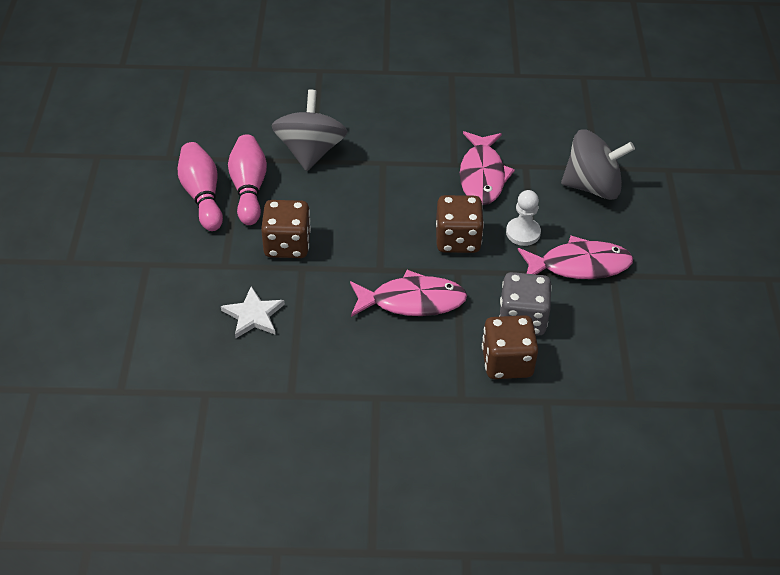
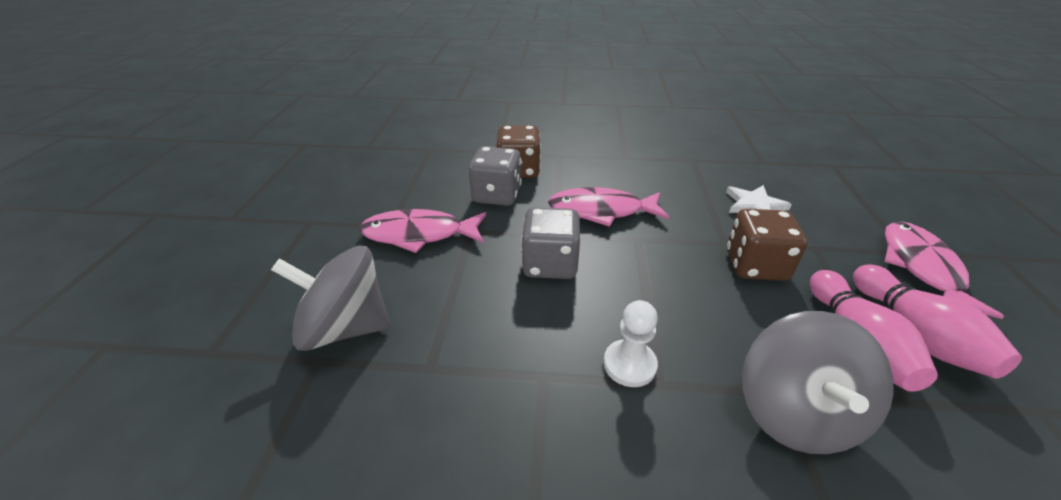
camera: 175 degrees left, 10 degrees down
brown dice [436,195,484,253] -> grey dice [521,208,580,279]
pink fish [460,131,515,205] -> pink fish moved to [885,221,1004,319]
white pawn [506,190,541,246] -> white pawn moved to [603,300,658,387]

